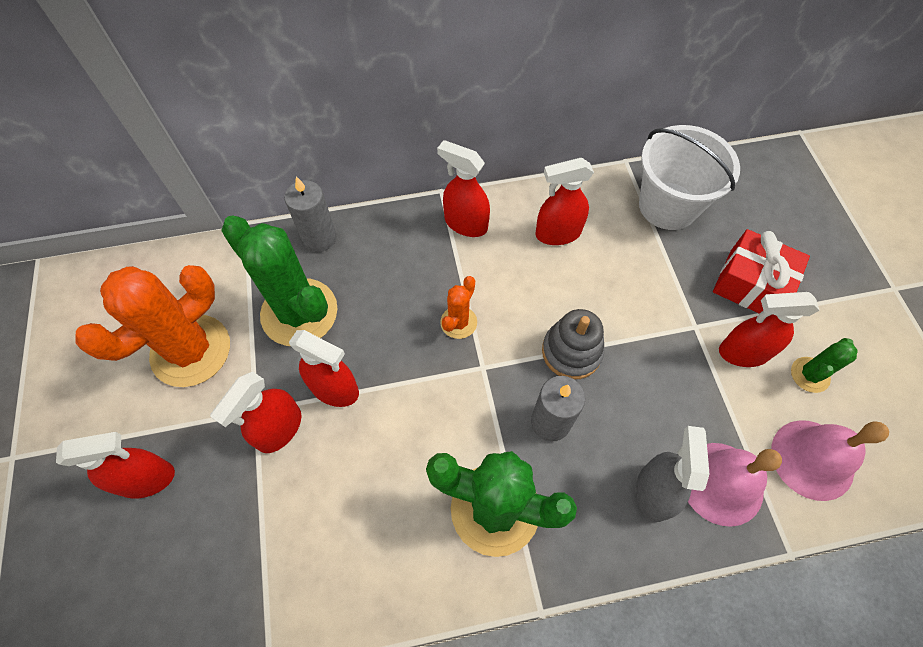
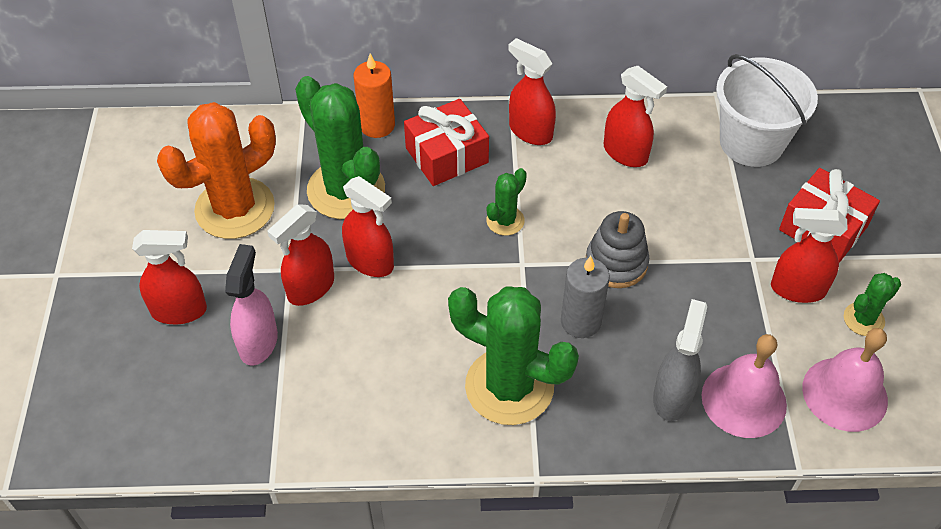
camera: 10 degrees right, 10 degrees down
grey candle [284,176,337,252] -> orange candle [353,53,395,138]
orange cactus [440,276,477,339] -> green cactus [487,168,527,235]
red spray bottle [535,158,594,245] -> red spray bottle turned 135 degrees counterclockwise [604,66,667,167]
none -> pink spray bottle [225,244,278,365]
none -> red gift [404,99,489,186]

